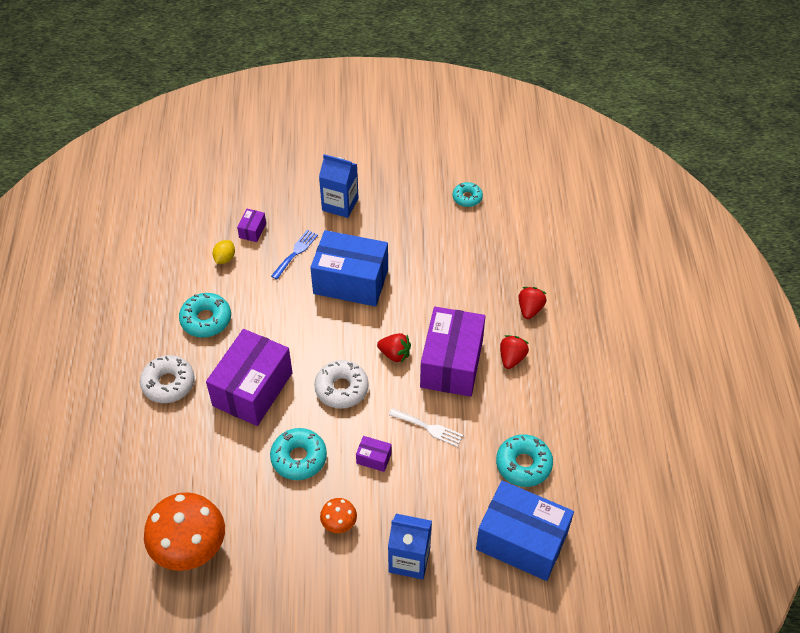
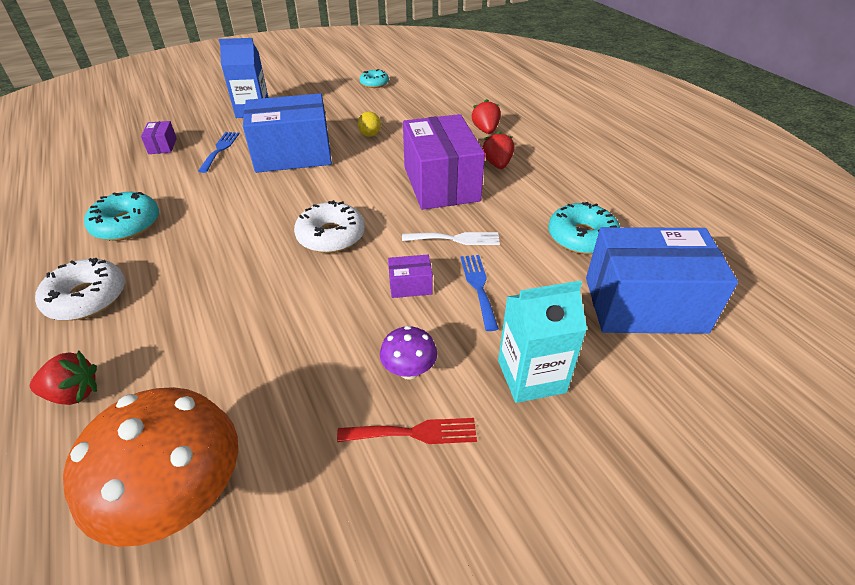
camera: 25 degrees left, 10 degrees down
purple box [206,329,293,426] -> none
yellow lemon [212,240,235,264] -> yellow lemon moved to [357,111,381,137]
turquoise donut [270,428,327,480] -> none
orange mushroom [320,498,357,533] -> purple mushroom [380,326,437,380]
red strawberry [377,333,411,363] -> red strawberry moved to [30,350,97,405]
blue carton [388,514,432,580] -> turquoise carton [498,280,587,403]
none -> red fork [337,418,477,444]
none -> blue fork [460,255,499,331]

